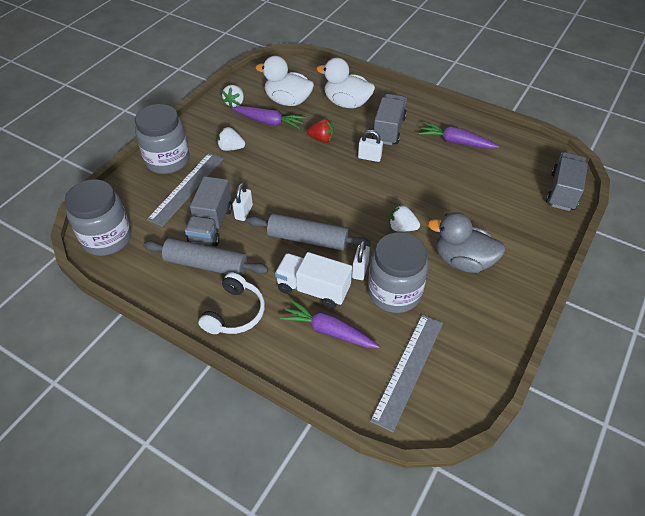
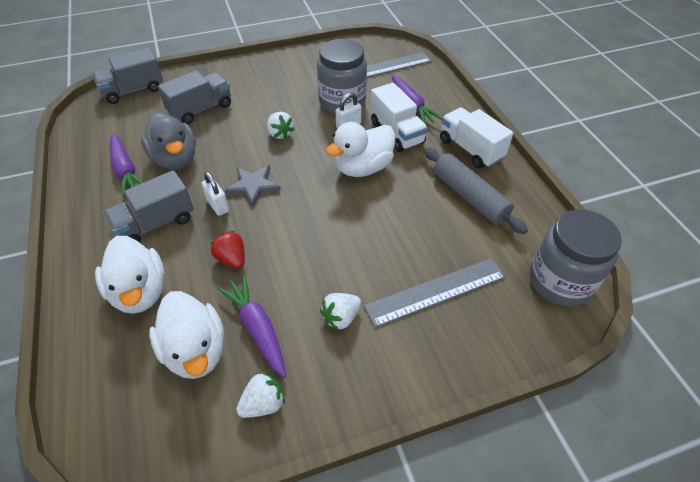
camera: 140 degrees left, 0 degrees up
grey jar [135,104,189,174] -> none
grey truck [185,176,232,247] -> grey truck moved to [158,71,231,124]
white headphones [198,272,265,334] -> white truck [440,107,513,168]
white strawberry [217,127,245,151] -> white strawberry turned 90 degrees clockwise [320,293,361,331]
white padlock [233,183,253,221] -> none
grey rolling pin [247,213,371,251] -> white duck [326,122,395,177]
grey duck [428,212,506,273] -> grey duck moved to [141,112,196,170]
none -> grey star [224,165,281,206]

